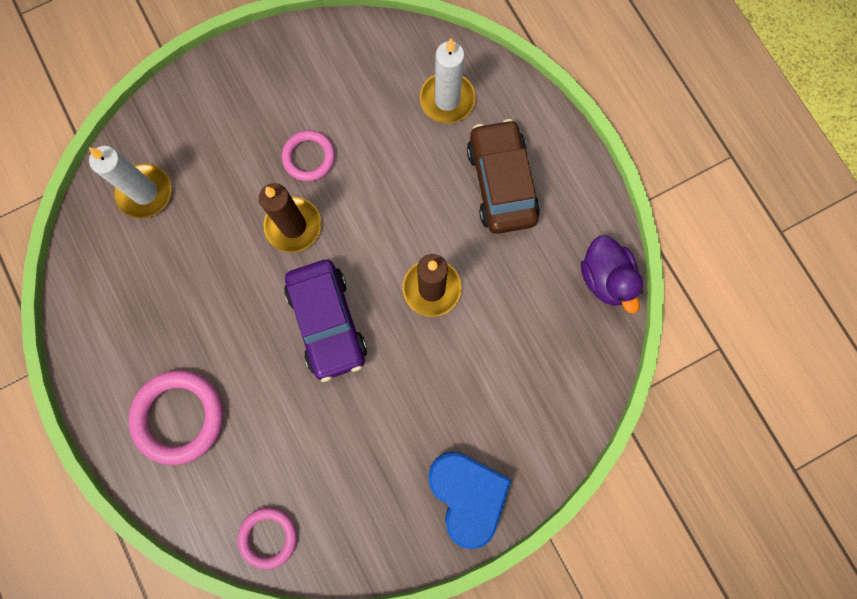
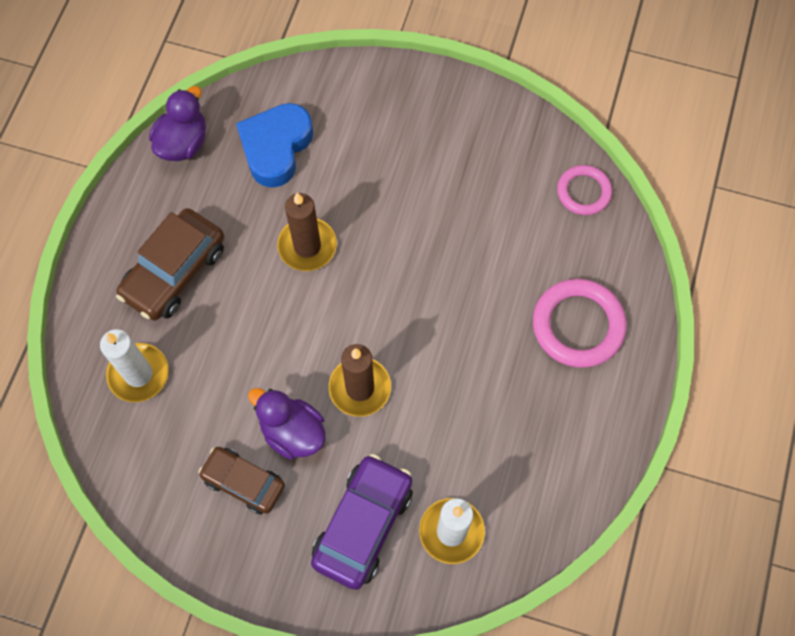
camera: 135 degrees left, 10 degrees down
pink ring [282,130,335,182] -> purple duck [248,388,326,460]
purple car [284,260,367,382] -> purple car moved to [311,454,413,590]
blue heart [428,452,511,549] -> blue heart moved to [236,103,313,188]
none -> brown car [198,447,285,514]

